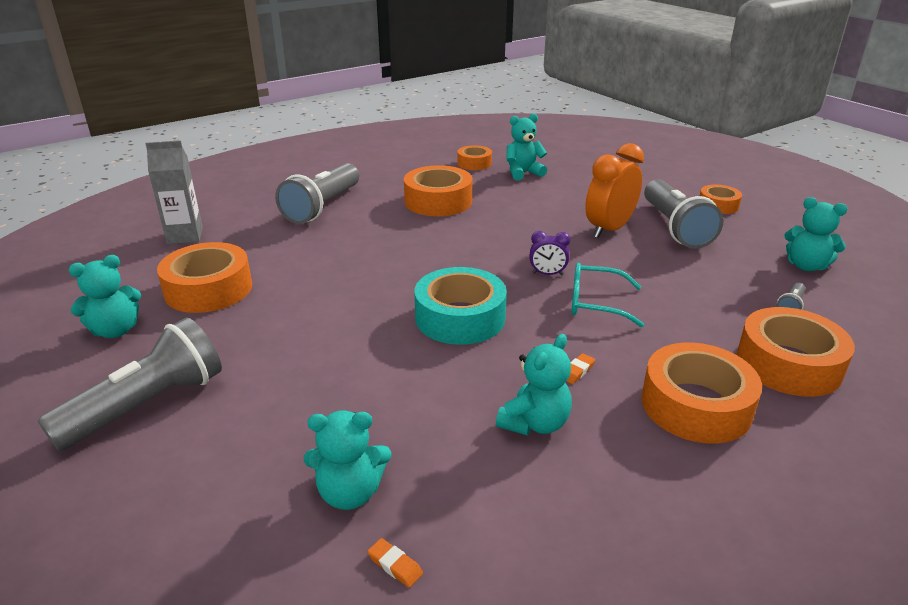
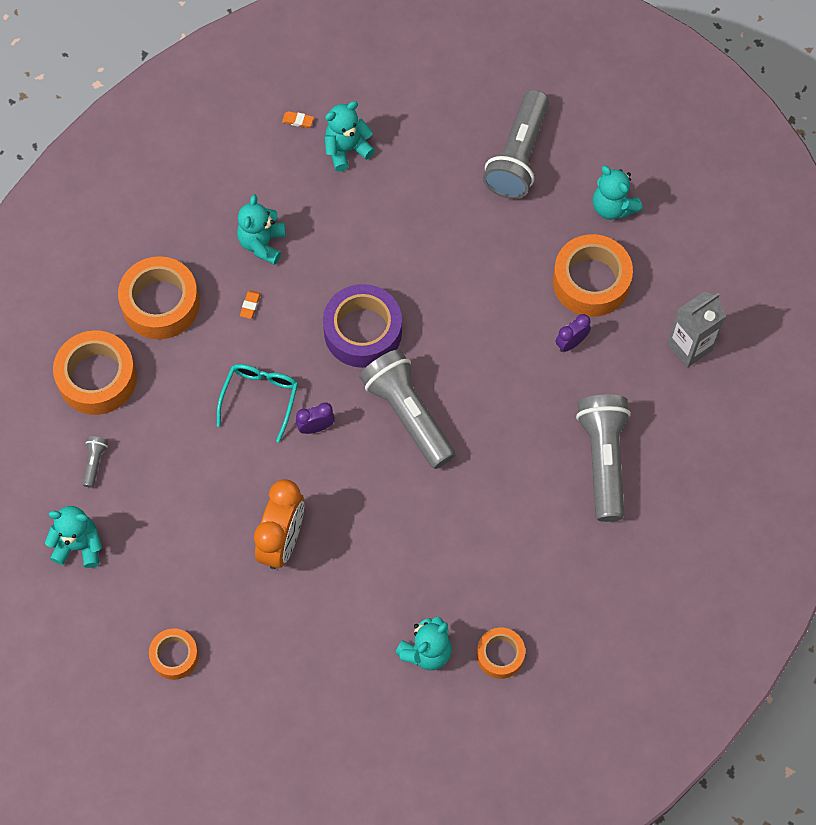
camera: 155 degrees right, 35 degrees up
turquoise teddy bear [69,255,141,338] -> turquoise teddy bear turned 75 degrees counterclockwise [593,166,643,220]
orange tape [404,165,473,216] -> none
turquoise tape [414,267,507,345] -> purple tape [323,284,402,368]
turquoise glasses [571,263,644,327] -> turquoise glasses turned 60 degrees counterclockwise [217,364,298,443]
grey flashlight [644,179,724,249] -> grey flashlight moved to [360,349,455,469]
none -> purple clock [555,314,591,352]

